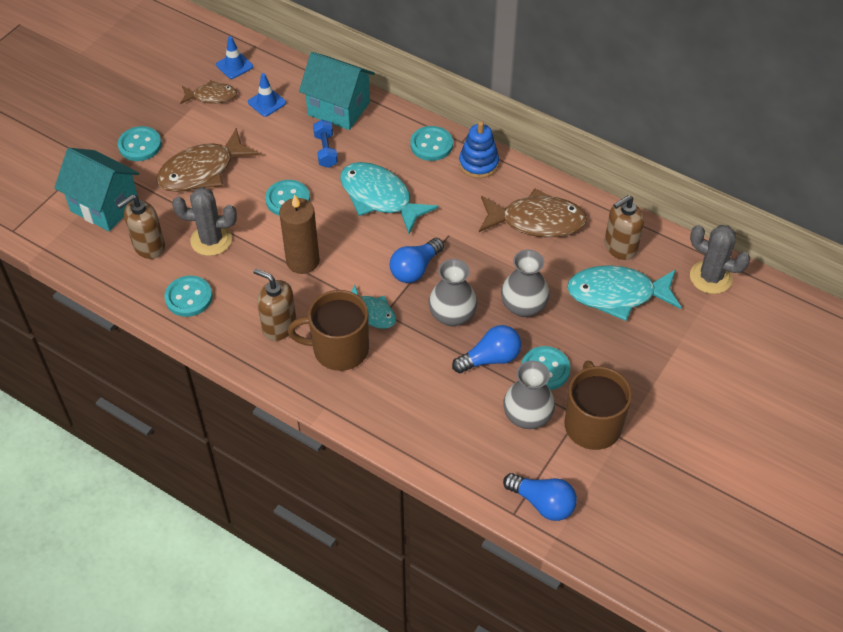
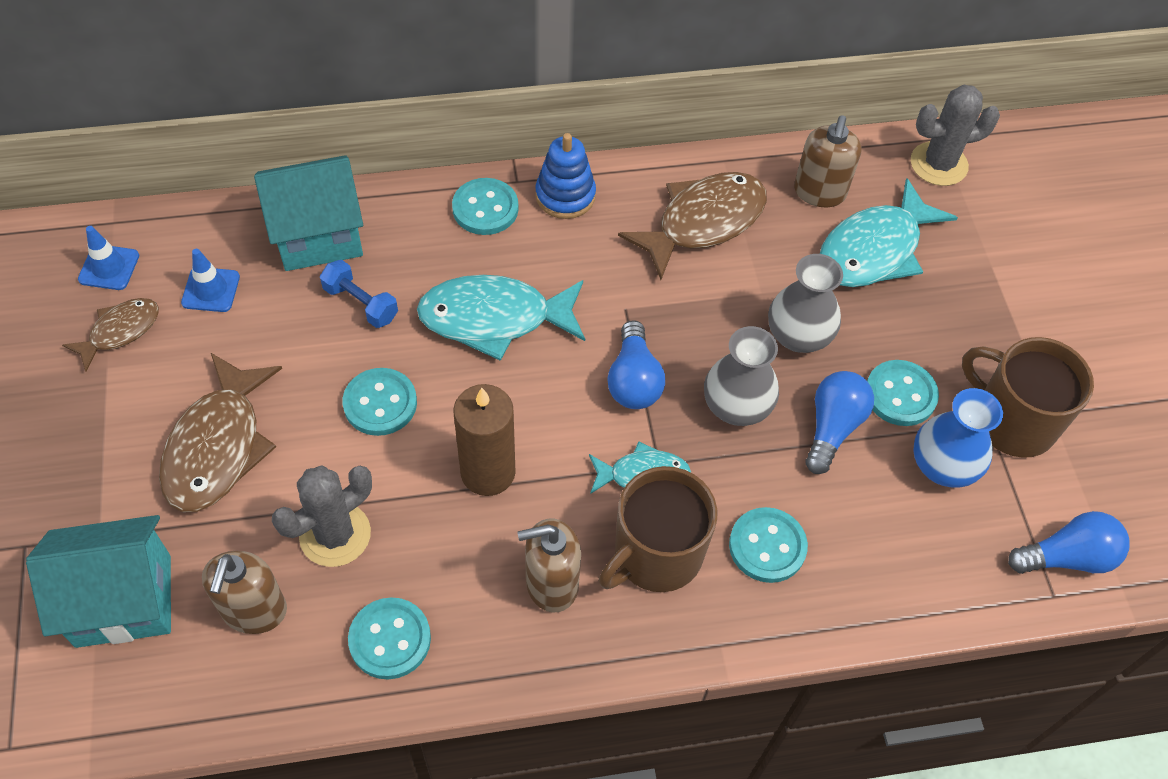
camera: 45 degrees left, 5 degrees up
turquoise button [118,126,162,161] -> turquoise button moved to [729,507,808,583]
grey vase [503,361,555,429] -> blue vase [913,388,1003,487]

